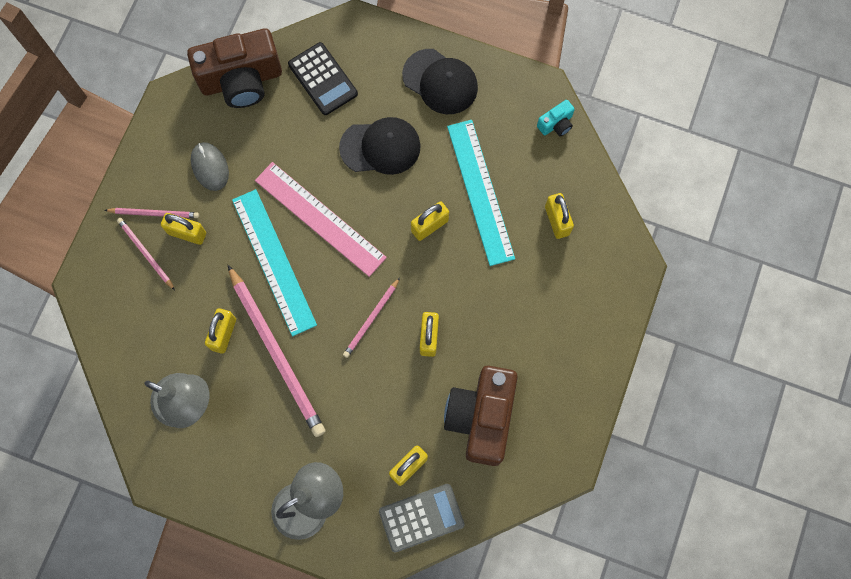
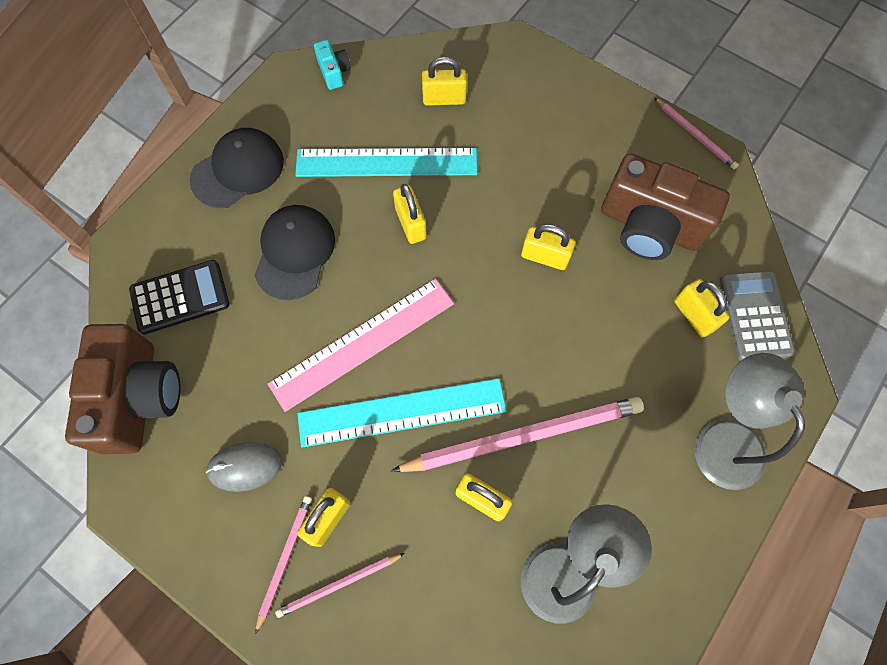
camera: 75 degrees left, 5 degrees down
pink pencil [343,278,400,358] -> pink pencil moved to [654,98,739,169]

